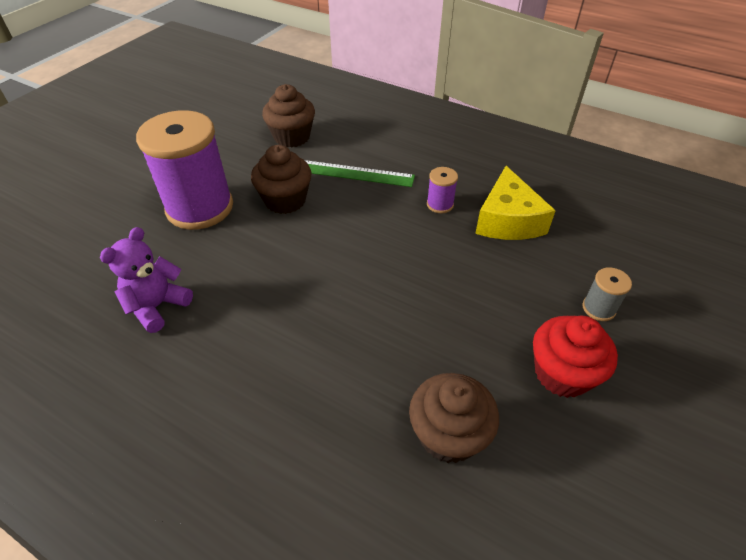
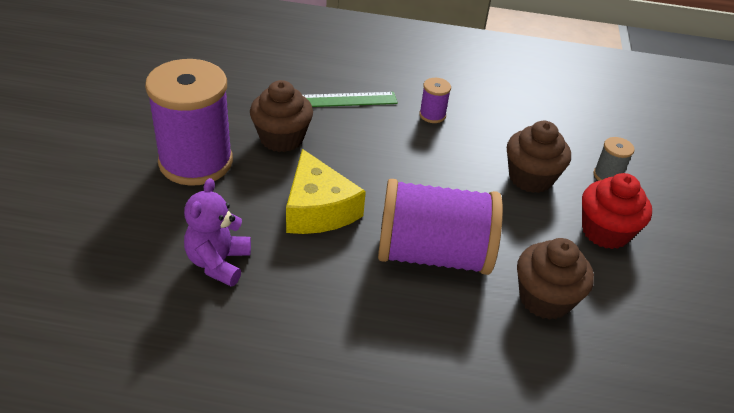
camera: 25 degrees left, 5 degrees down
brown cupcake [262,84,315,148] -> brown cupcake moved to [507,121,571,193]
yellow cheese [475,166,556,240] -> yellow cheese moved to [286,149,366,234]
none -> purple spool [378,179,503,275]

